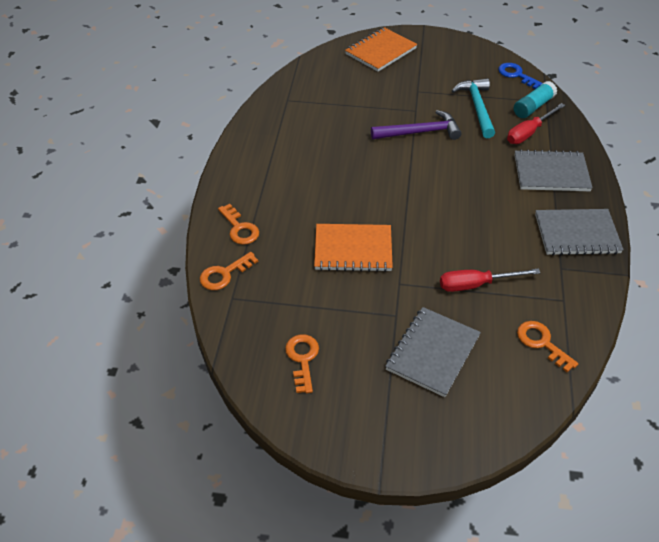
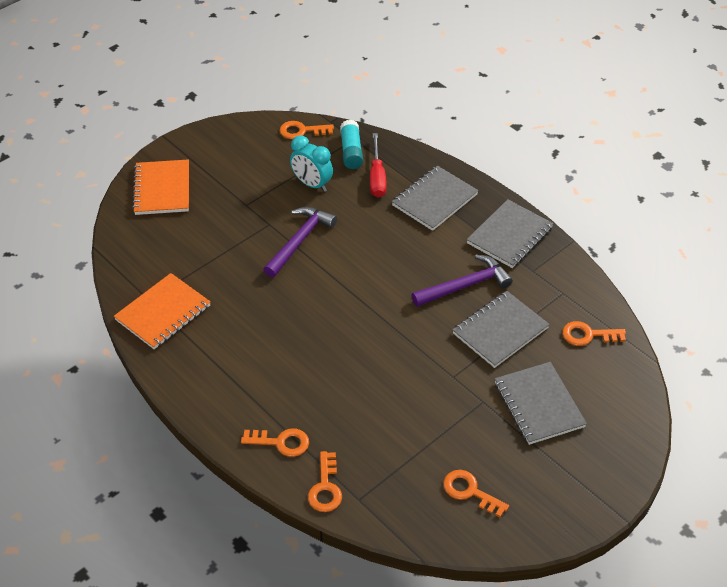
camera: 50 degrees left, 0 degrees up
orange notebook [314,224,393,272] -> orange notebook moved to [114,273,211,349]
red screwdriver [440,268,541,292] -> grey notebook [452,291,550,368]
turquoise hammer [452,78,495,138] -> turquoise clock [290,135,333,192]
blue key [498,63,543,89] -> orange key [280,121,334,139]
none -> purple hammer [411,255,513,307]

